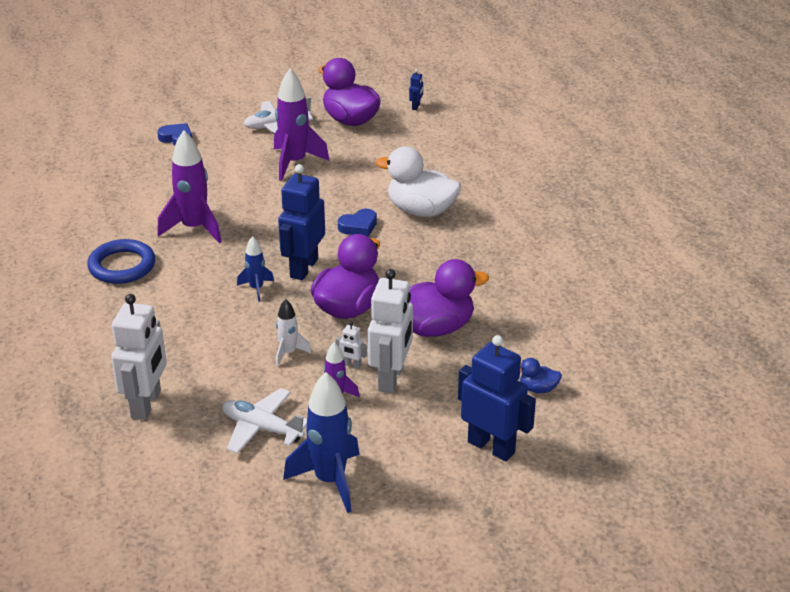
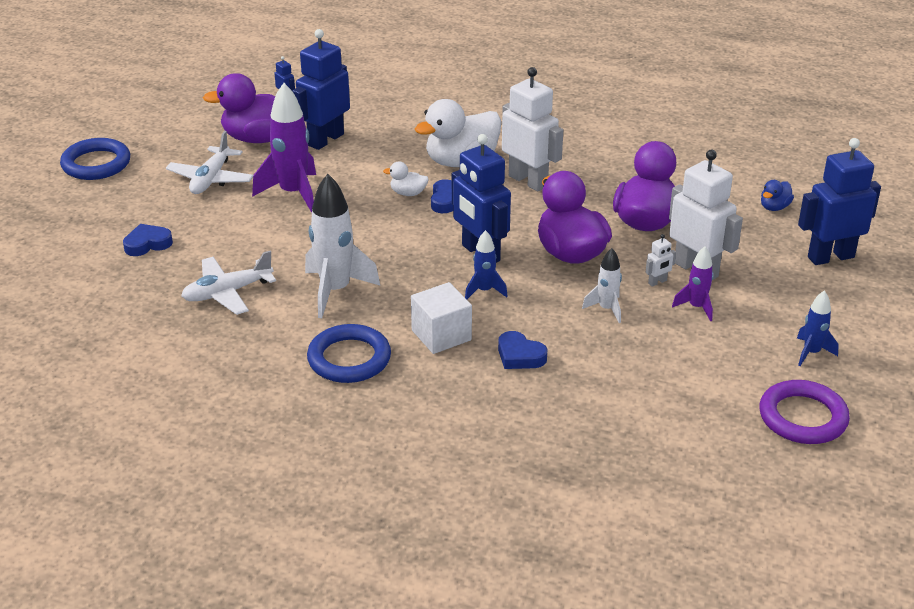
camera: 55 degrees left, 0 degrees up
white robot [111,294,167,420] -> white robot moved to [502,67,563,192]
purple rocket [157,130,222,243] -> white rocket [305,174,380,318]
white plane [222,388,307,454] -> white plane moved to [181,251,276,315]
blue rocket [283,372,359,513] -> blue rocket [797,290,838,366], size x0.53
none -> blue ring [60,138,130,180]
none -> blue robot [292,29,350,150]
none -> white duck [383,161,429,196]
none -> white cube [411,282,472,354]
none -> blue heart [498,331,547,369]
none -> purple ring [759,380,850,444]

